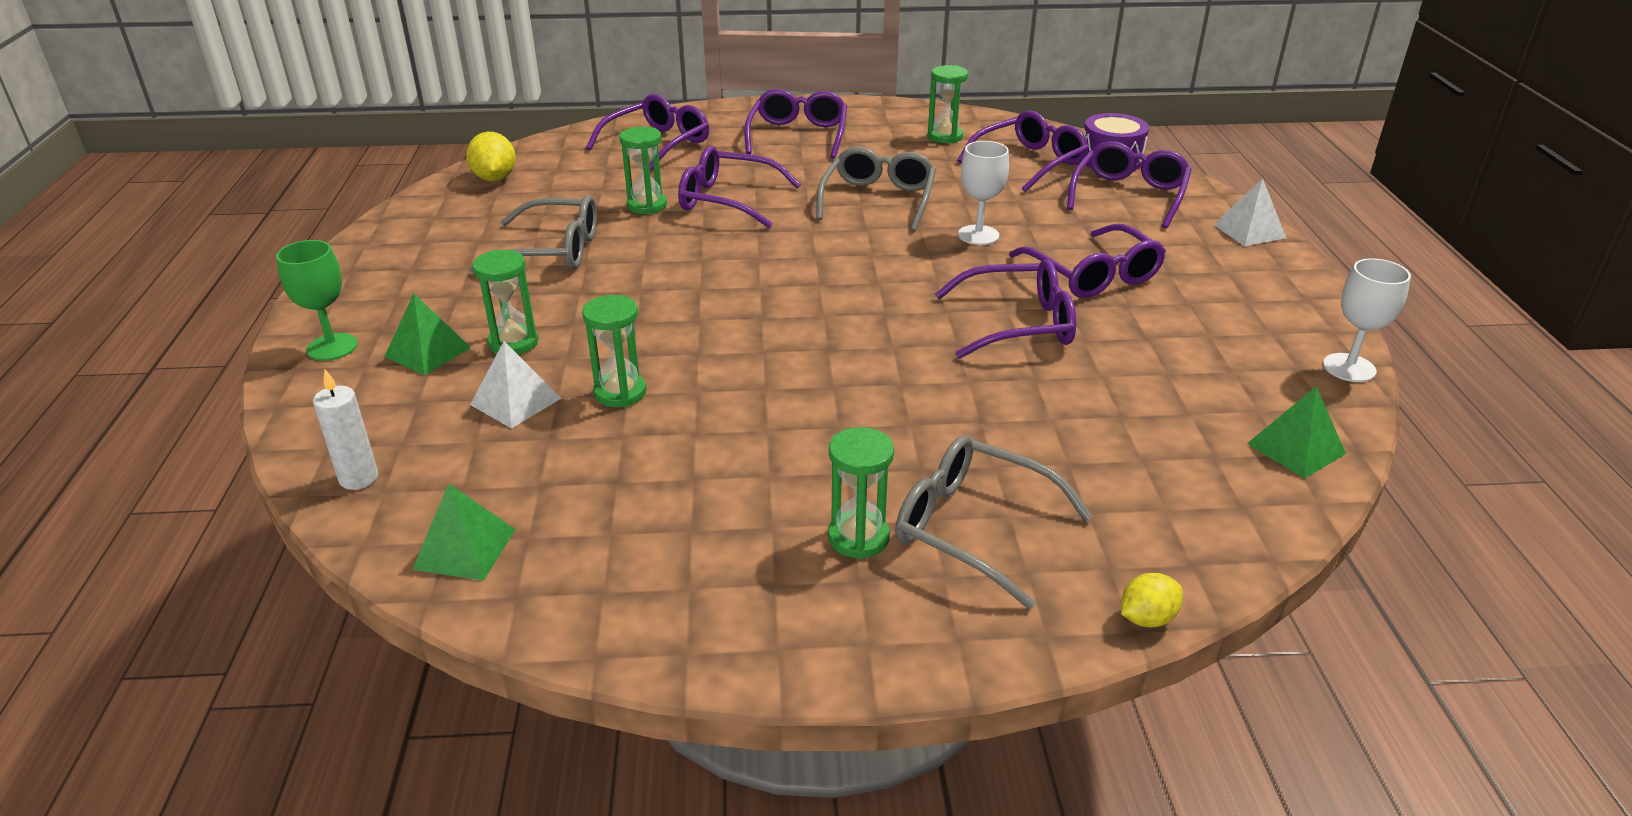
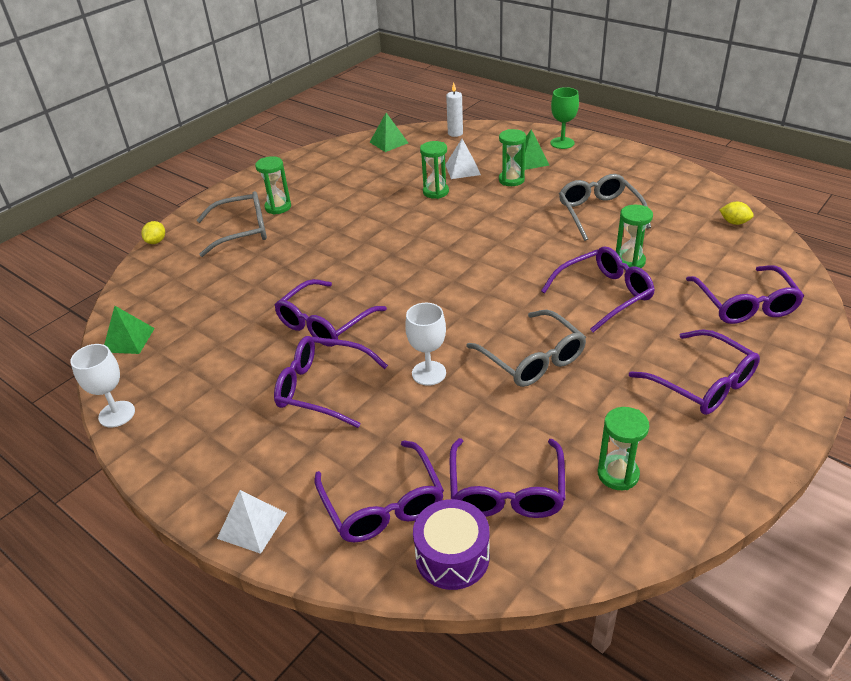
camera: 135 degrees right, 5 degrees up
yellow lemon [466,132,516,181] -> yellow lemon [719,202,754,225], size x0.64
grey glasses [470,195,597,273] -> grey glasses turned 120 degrees clockwise [559,174,651,241]

